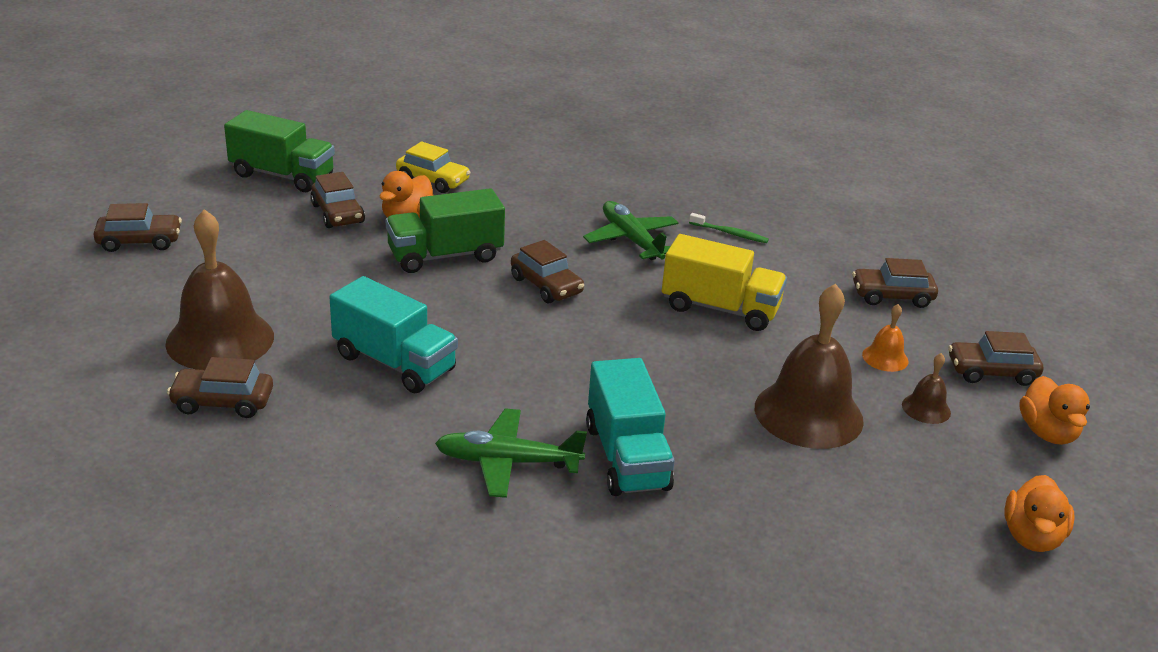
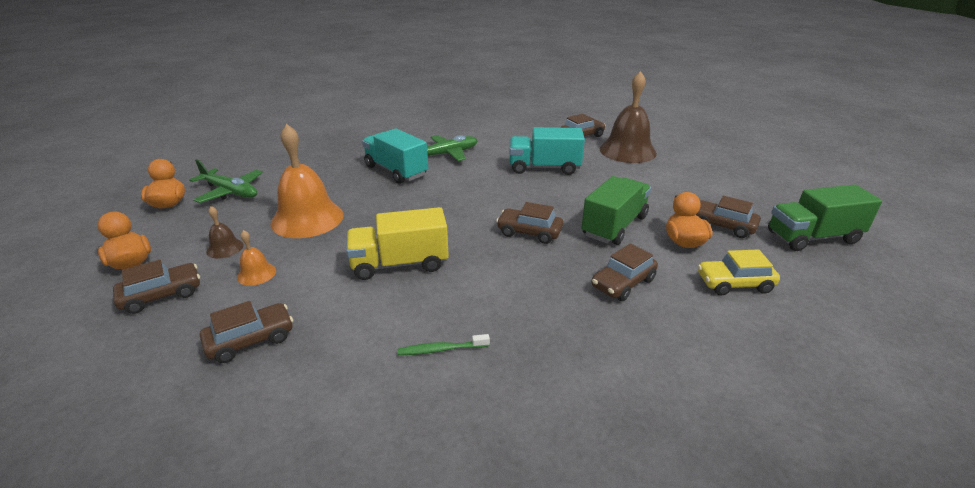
camera: 150 degrees right, 0 degrees up
brown car [94,203,182,252] -> brown car moved to [592,243,658,301]
green plane [583,201,679,260] -> green plane moved to [189,159,263,203]
brown bell [755,283,864,449] -> orange bell [271,124,344,238]

